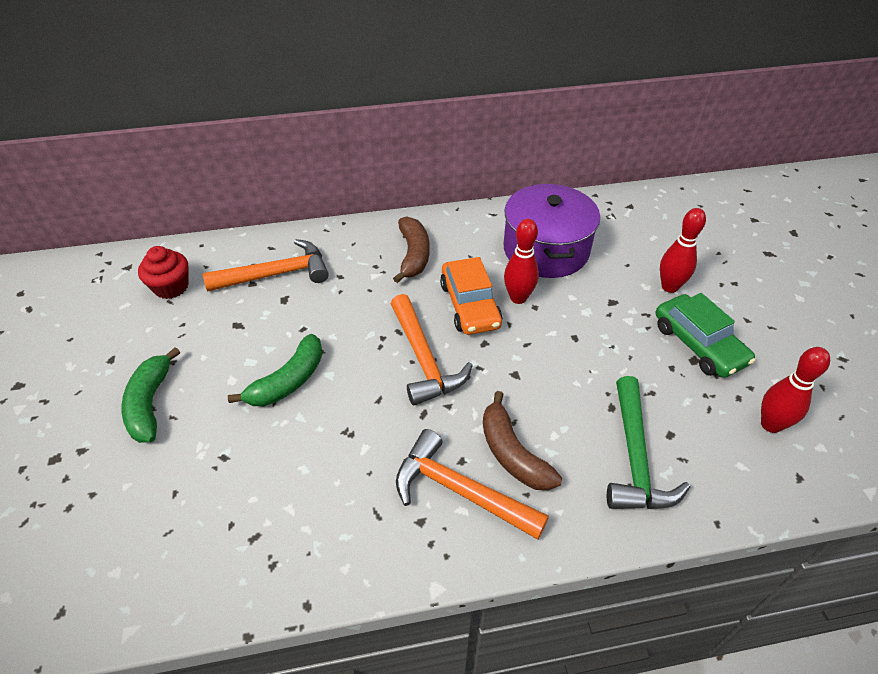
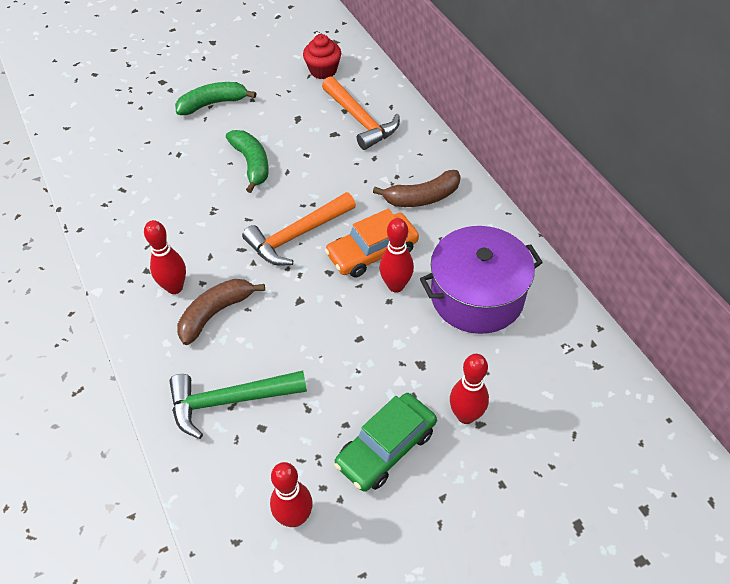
camera: 75 degrees right, 5 degrees up
green banana [228,334,323,406] -> green banana turned 135 degrees counterclockwise [226,130,269,193]
orange hammer [396,429,549,540] -> red bowling pin [144,220,186,294]

